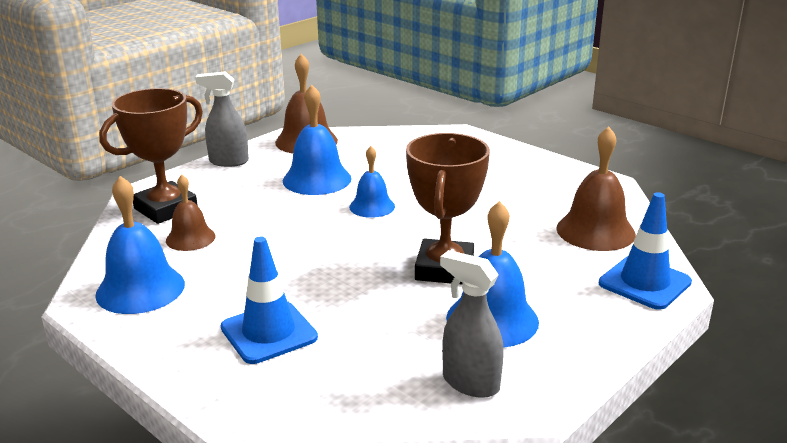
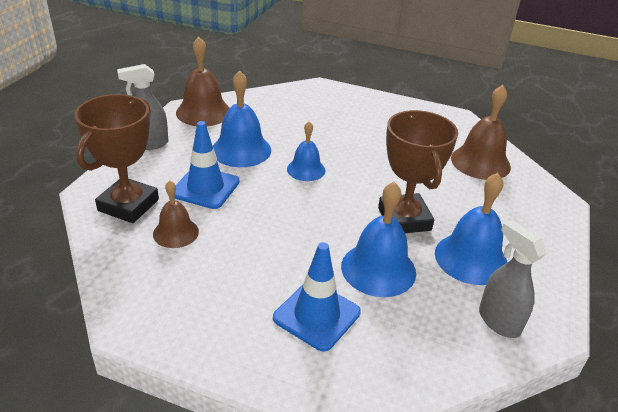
camera: 25 degrees left, 10 degrees up
blue bell [95,176,185,314] -> blue bell moved to [341,182,416,297]
grey spray bottle [440,250,504,398] -> grey spray bottle turned 45 degrees clockwise [479,220,547,338]
blue traffic cone [599,192,692,310] -> blue traffic cone moved to [175,121,240,209]

